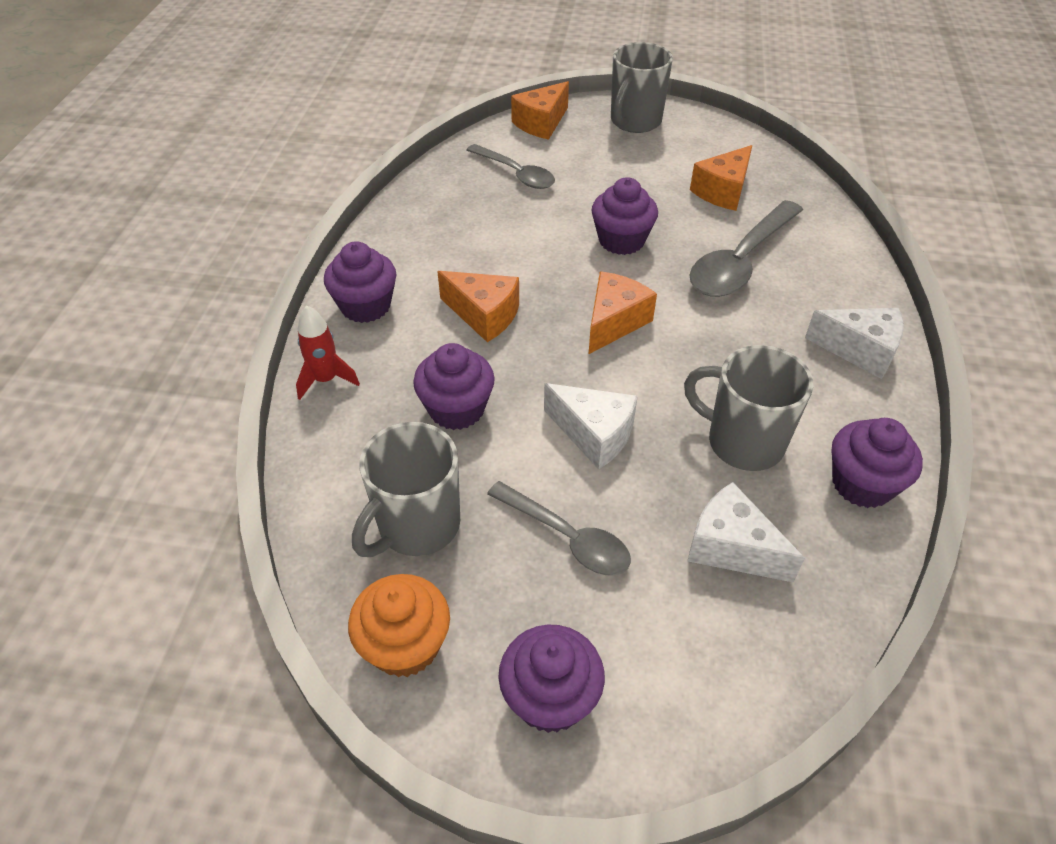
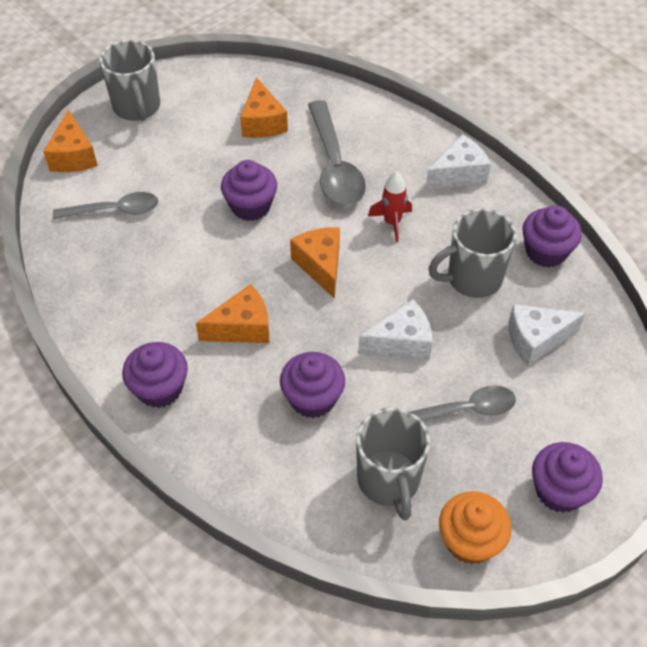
camera: 50 degrees left, 5 degrees up
red rocket [296,305,360,400] -> red rocket moved to [368,171,412,242]

